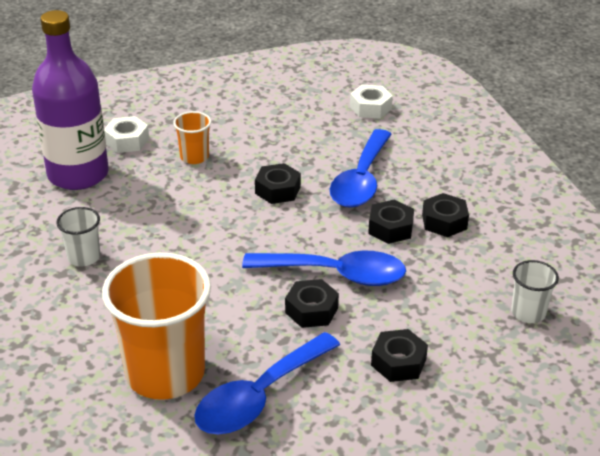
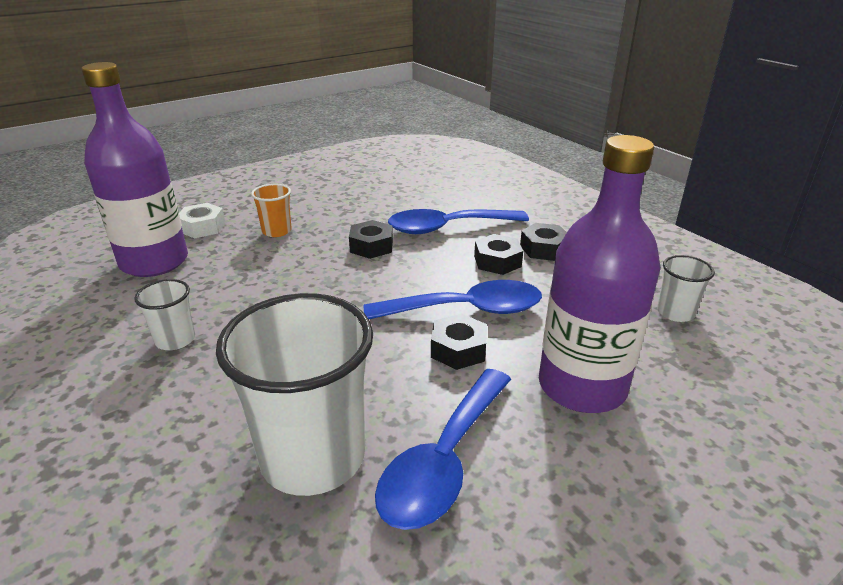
camera: 15 degrees left, 5 degrees down
orange cup [102,253,211,400] -> white cup [216,293,373,496]
blue spoon [330,129,392,208] -> blue spoon turned 75 degrees clockwise [388,209,529,234]
white nut [350,85,393,118] -> none
black nut [371,329,428,382] -> purple bottle [539,135,661,413]

